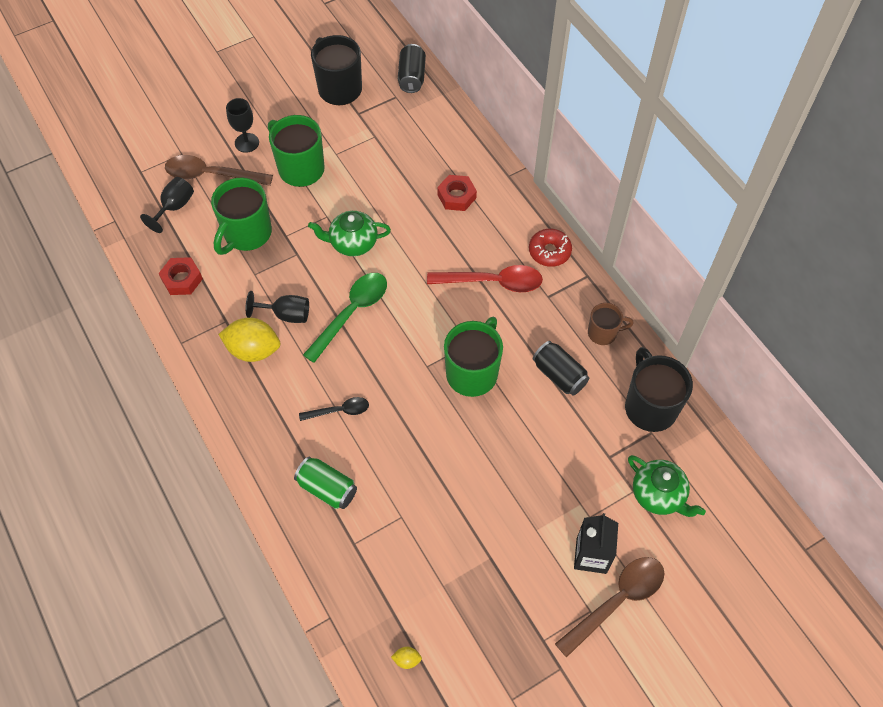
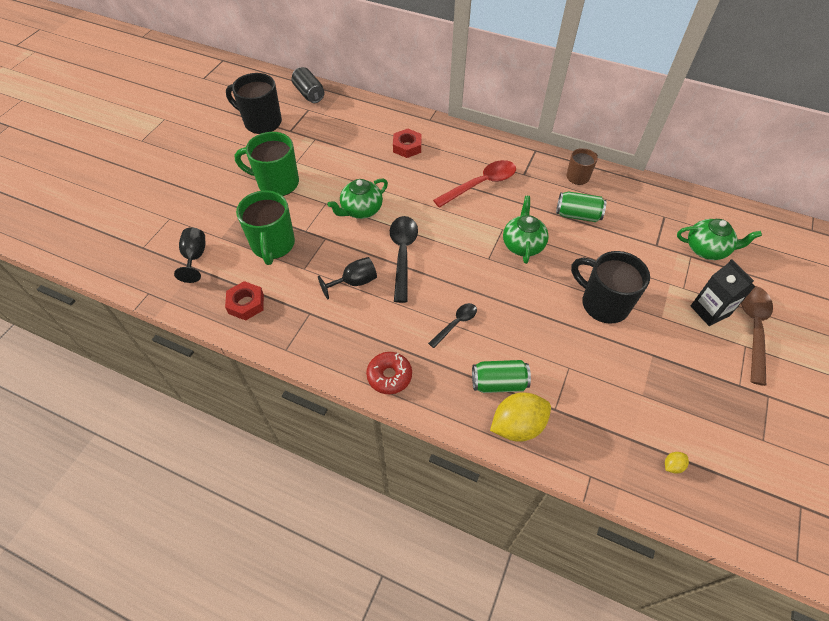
camera: 35 degrees left, 5 degrees down
brown spoon [165,155,273,186] -> none
yellow lemon [218,318,280,362] -> yellow lemon moved to [490,392,551,442]
black goblet [226,98,259,153] -> none
green spoon [303,273,387,363] -> black spoon [390,216,418,303]
green mug [444,317,503,397] -> green teapot [503,196,549,264]
red donut [529,229,572,267] -> red donut moved to [366,352,412,394]
black can [533,341,589,395] -> green can [556,191,607,222]
black mug [625,347,693,432] -> black mug moved to [571,251,650,324]

